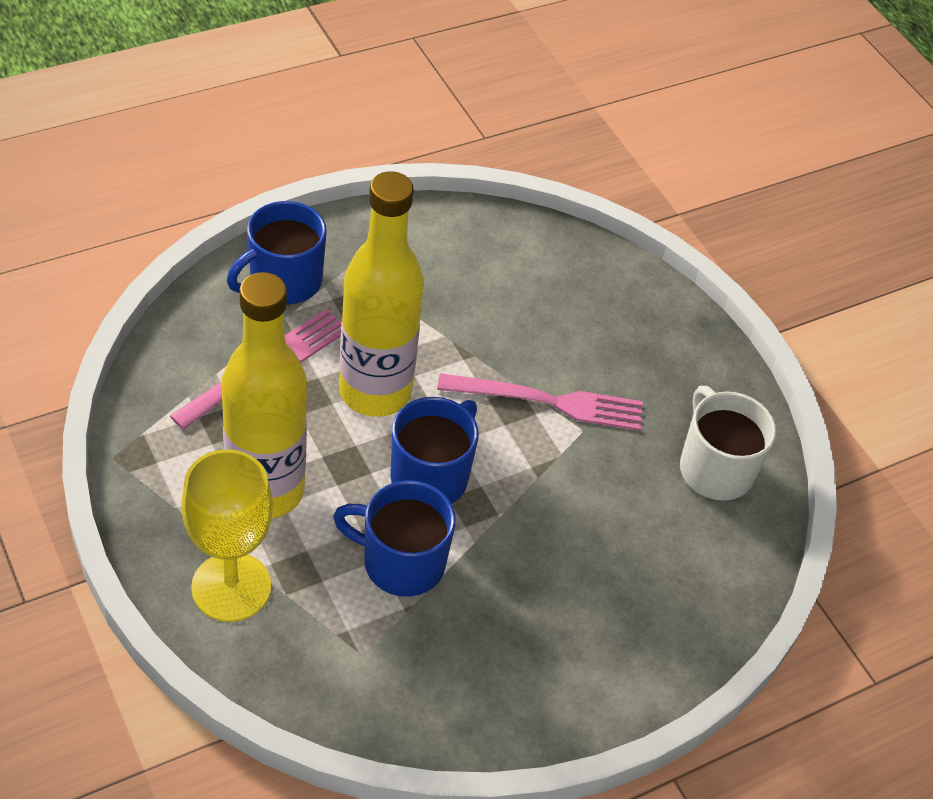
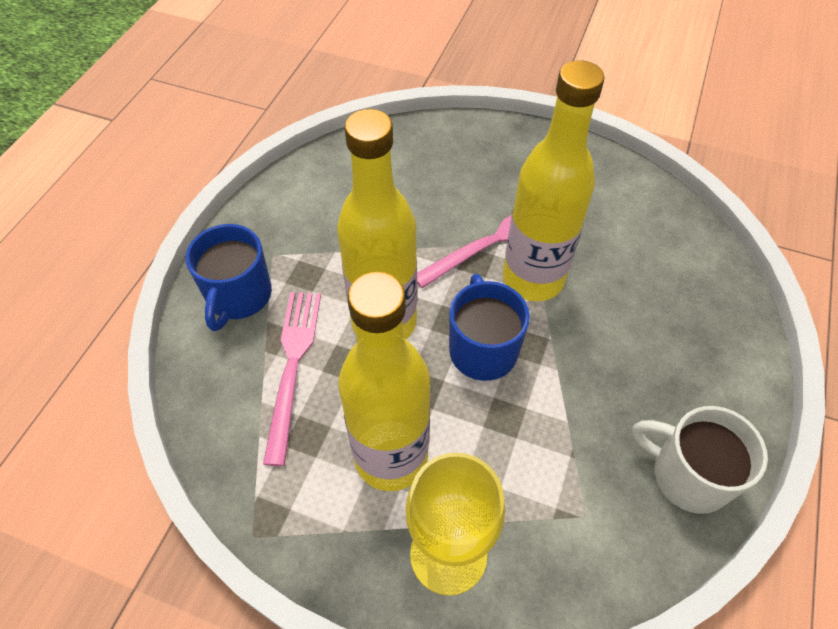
camera: 35 degrees left, 5 degrees up
blue mug [333,480,456,597] -> none
white mug [680,386,777,501] -> white mug moved to [632,406,768,514]
none -> yellow bottle [503,60,605,301]

